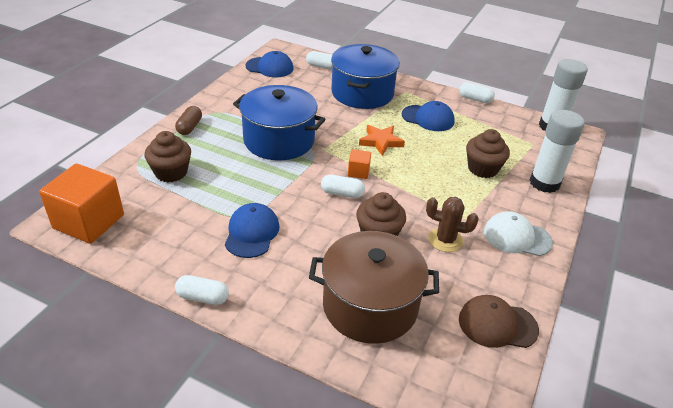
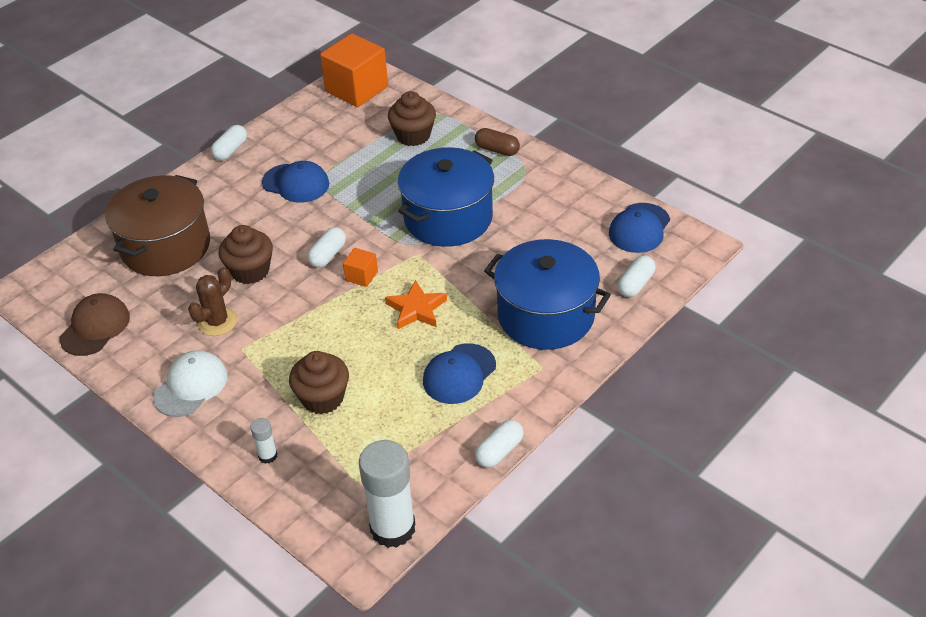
camera: 110 degrees right, 5 degrees up
white glue stick [530,110,585,193] -> white glue stick [250,418,277,464], size x0.45

